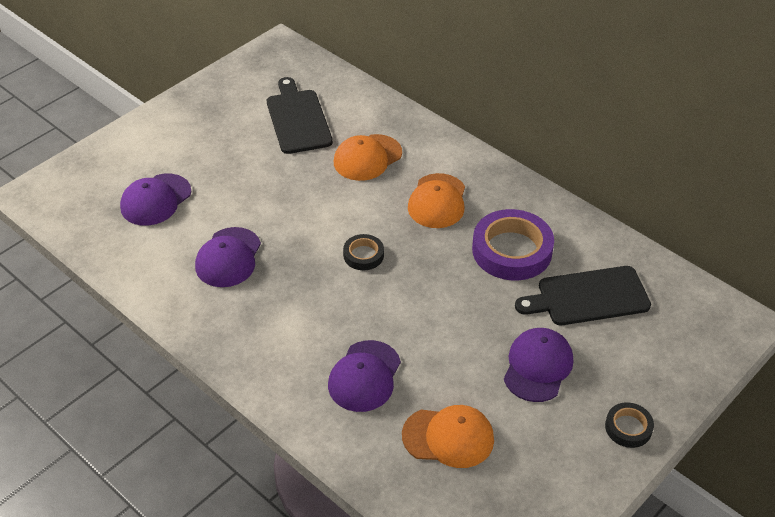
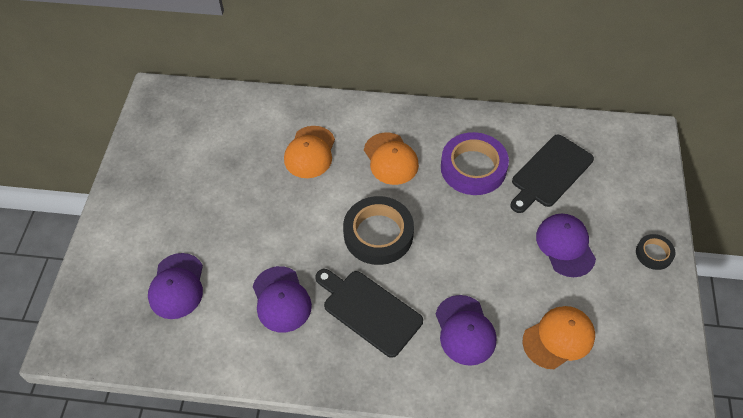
camera: 35 degrees left, 10 degrees up
black cutting board [267,77,333,154] -> black cutting board moved to [315,269,423,358]
black tape [343,234,384,270] -> black tape [343,196,414,265], size x1.97

